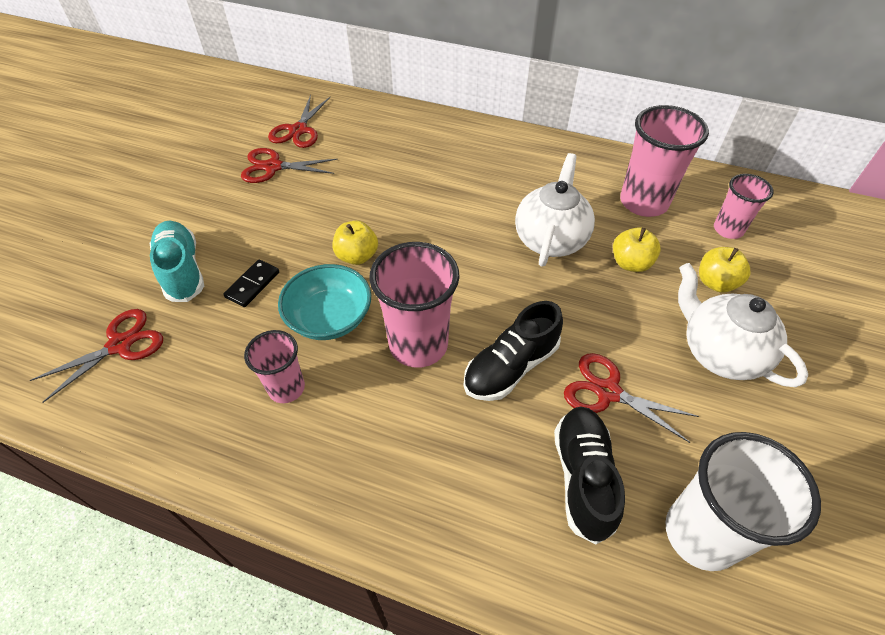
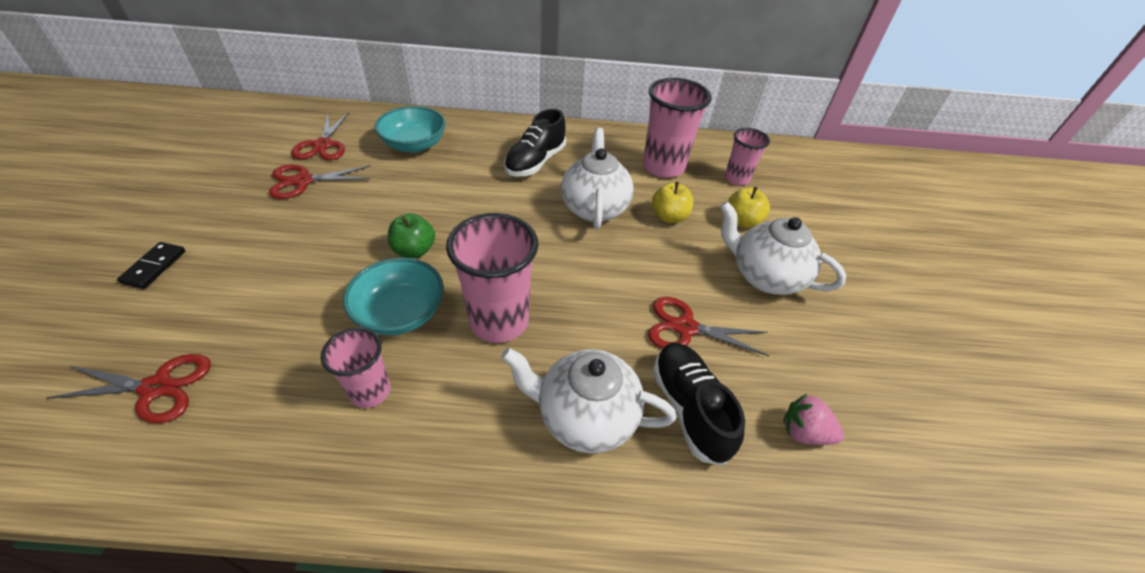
camera: 20 degrees left, 5 degrees down
red scissors [29,309,163,403] -> red scissors turned 60 degrees clockwise [46,354,211,423]
turquoise shoe [149,221,204,302] -> none
black domino [223,260,279,307] -> black domino moved to [117,242,185,289]
yellow apple [333,221,378,265] -> green apple [388,214,435,258]
black shoe [463,301,563,401] -> black shoe moved to [504,109,566,176]
white cup [666,432,821,571] -> pink strawberry [783,394,844,445]
none -> turquoise bowl [374,106,446,153]
none -> white teapot [501,348,676,453]

